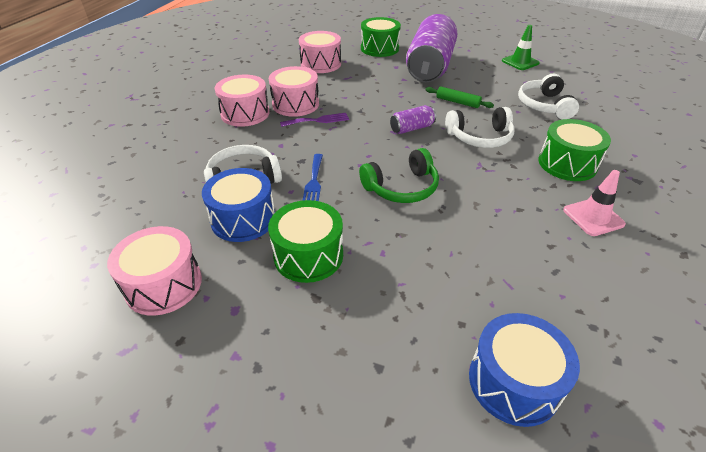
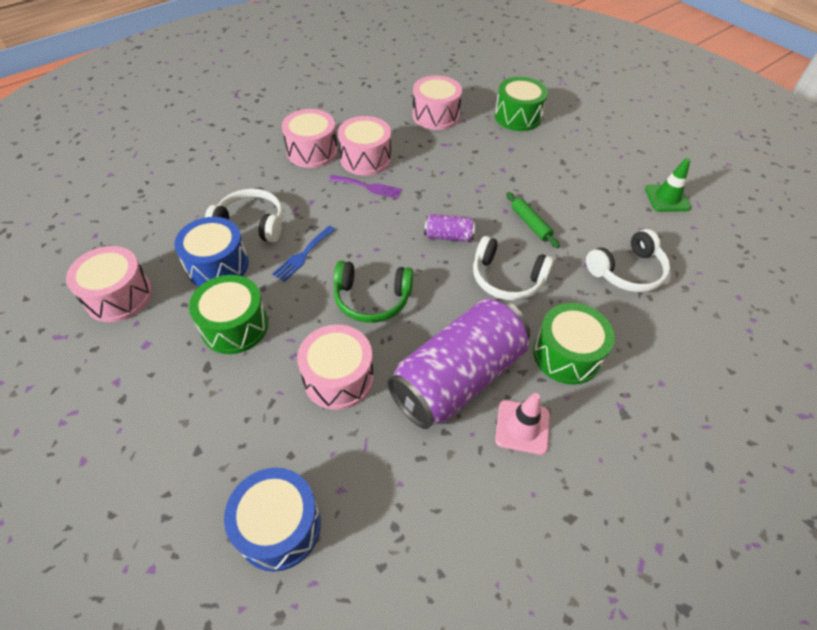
camera: 30 degrees right, 10 degrees up
purple can [406,14,457,82] -> purple can moved to [387,299,530,429]
white headphones [518,74,579,120] -> white headphones turned 150 degrees counterclockwise [586,229,670,292]
none -> pink drum [297,324,374,410]

